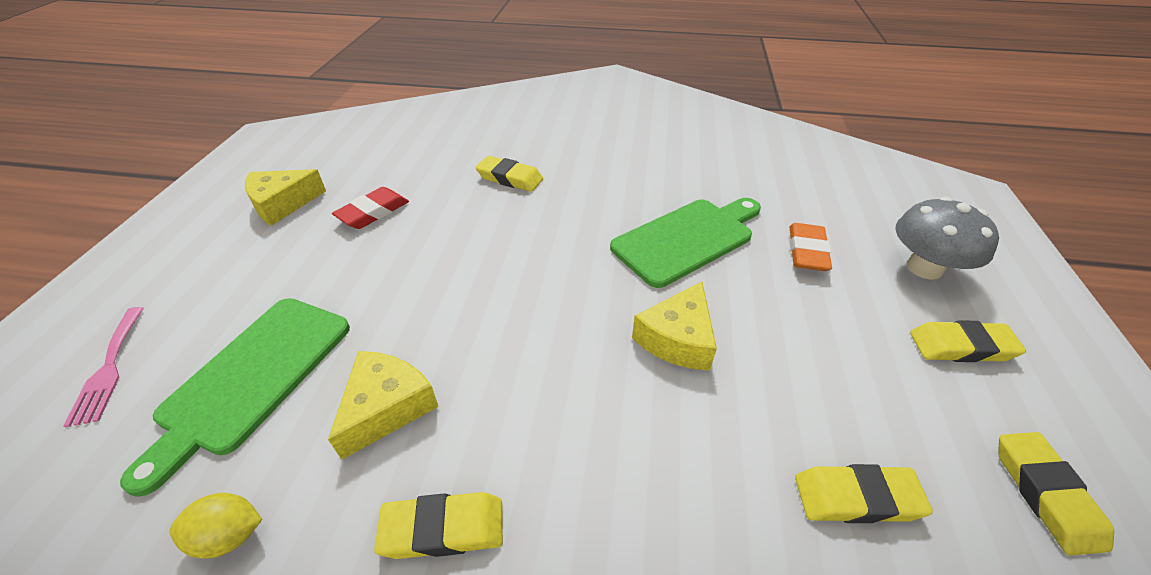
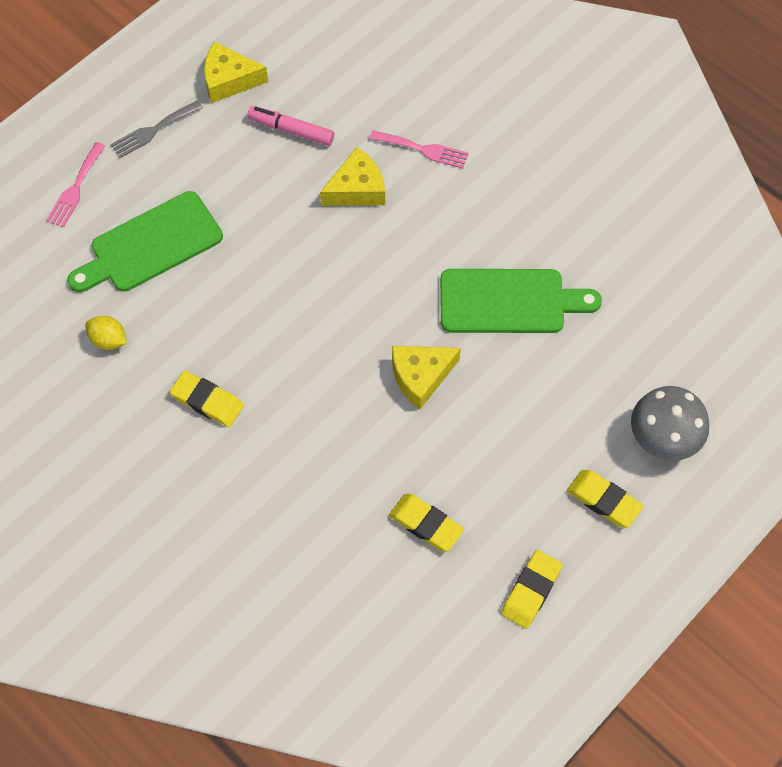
camera: 35 degrees right, 20 degrees up
yellow cheese [328,351,439,460] -> yellow cheese moved to [320,147,385,206]
red eraser [332,187,409,229] -> pink marker [248,106,334,146]
yellow eraser [475,156,543,192] -> pink fork [369,130,469,169]
orange eraser [790,223,832,271] -> none
none -> grey fork [110,100,203,158]

